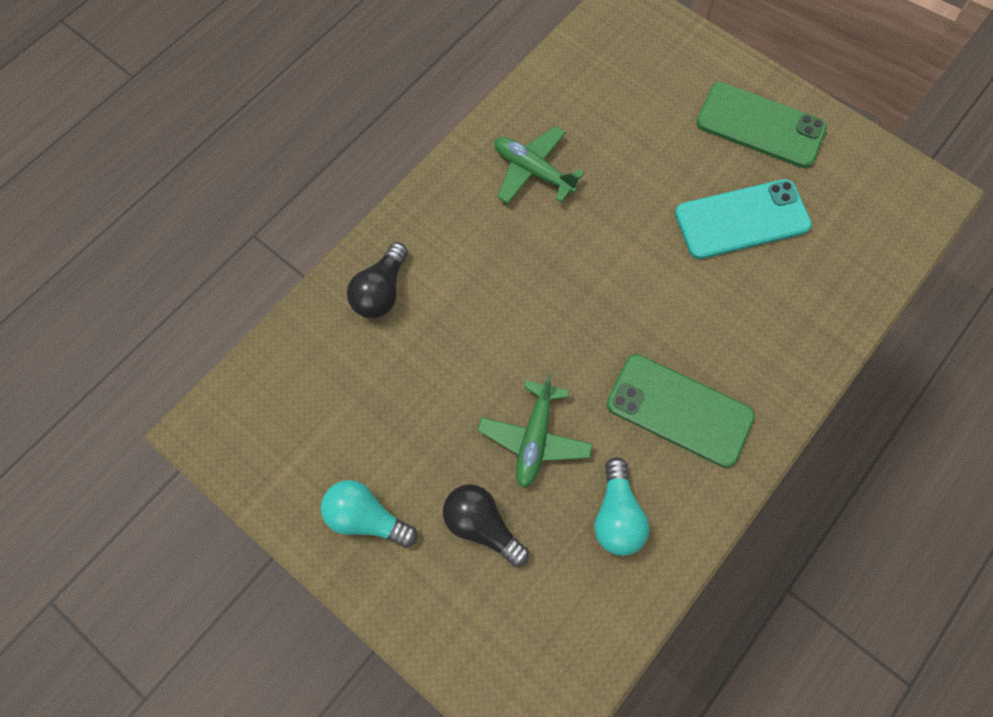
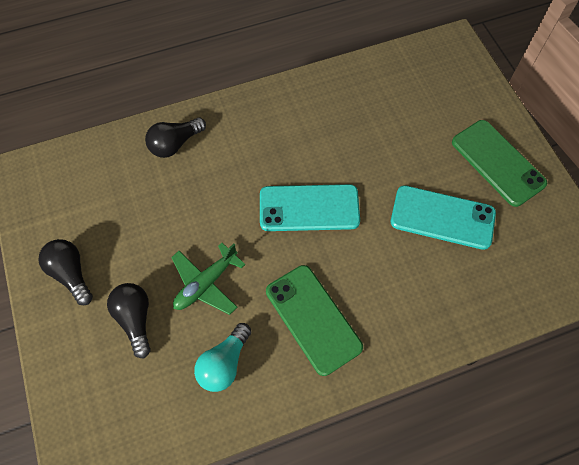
camera: 30 degrees right, 5 degrees down
turquoise light bulb [321,480,417,548] -> black light bulb [38,239,93,305]
green plane [494,126,584,204] -> none
none -> turquoise phone [260,184,360,231]

